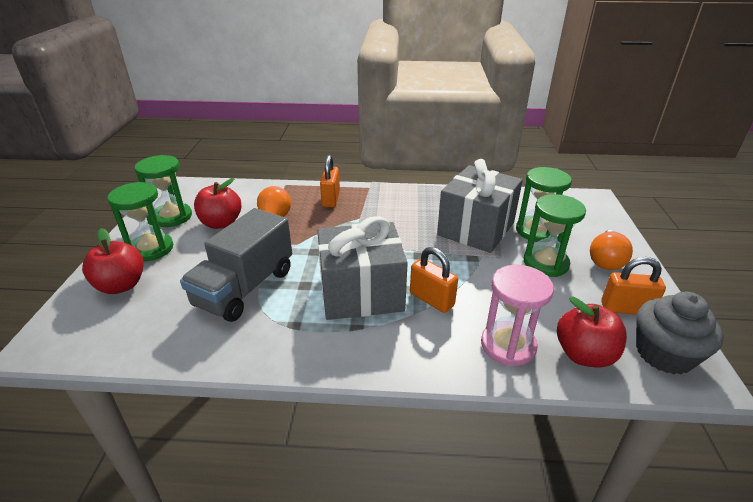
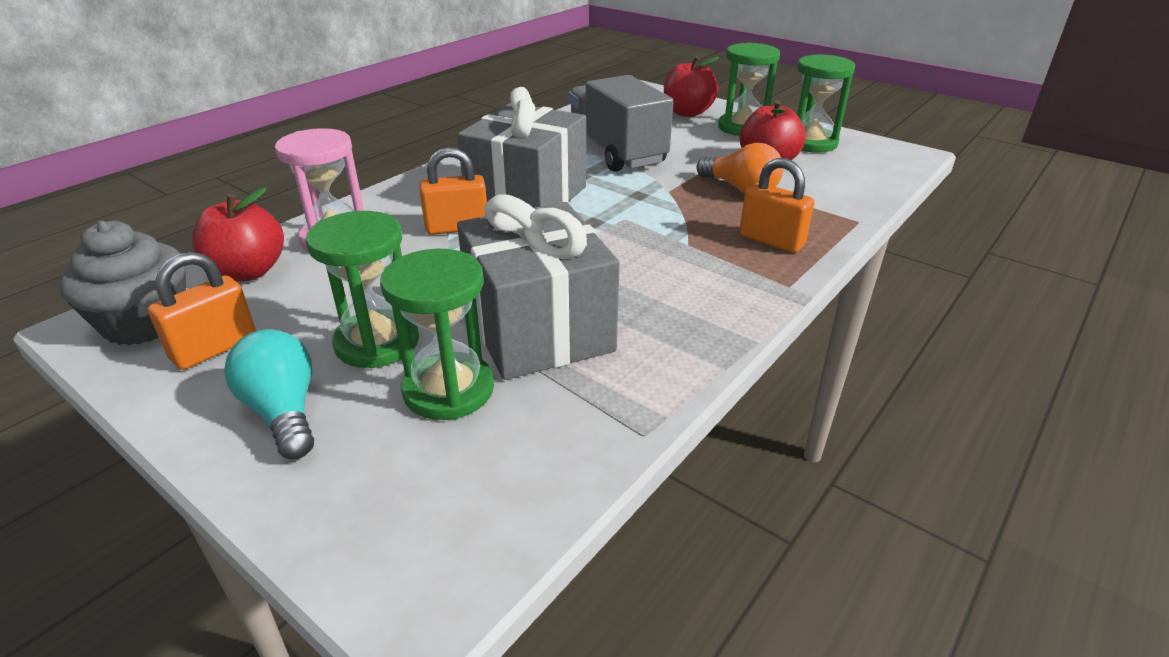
camera: 125 degrees right, 0 degrees up
orange light bulb [590,230,633,270] -> turquoise light bulb [224,329,314,459]

